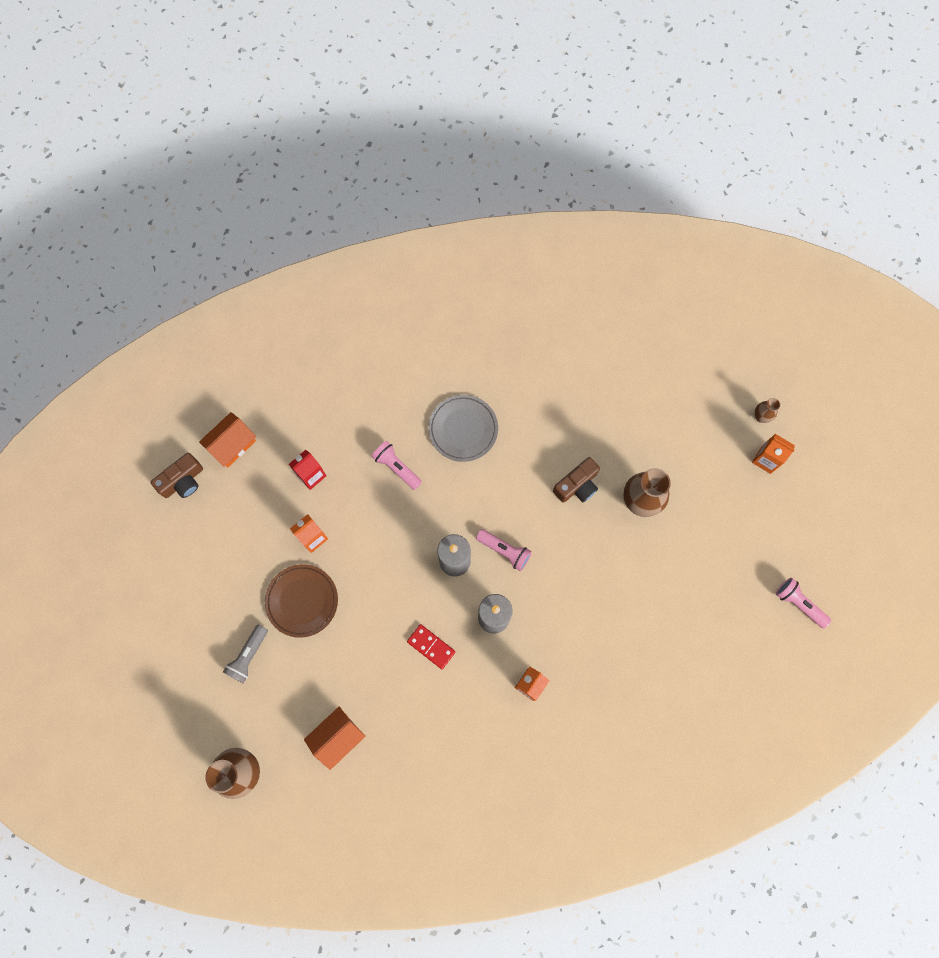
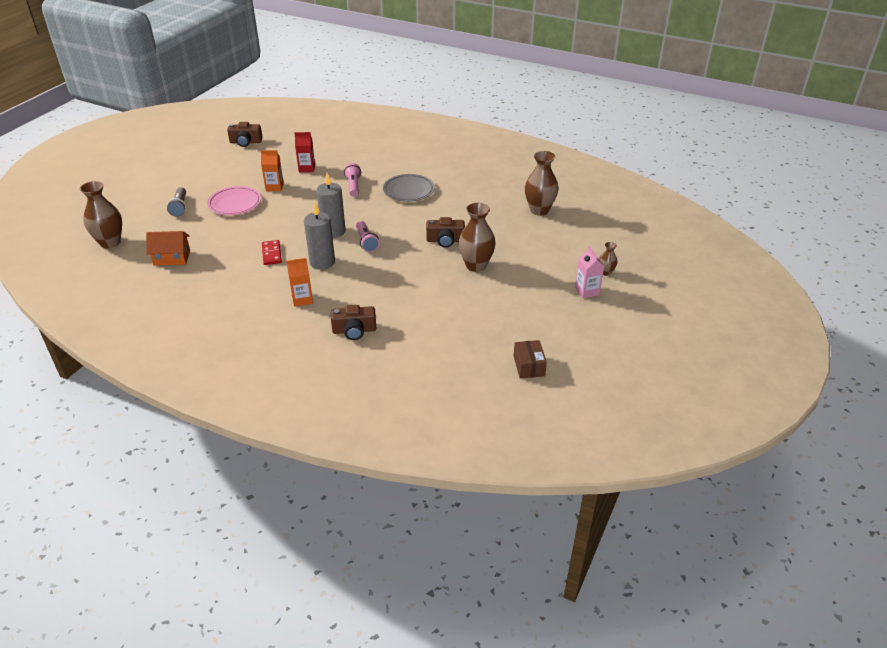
camera: 40 degrees right, 35 degrees down
orange house [199,412,256,467] -> none
grey flashlight [223,625,268,684] -> grey flashlight turned 75 degrees counterclockwise [167,187,186,217]
brown plate [265,564,338,638] -> pink plate [207,186,261,215]
orange carton [752,434,795,474] -> pink carton [575,246,604,299]
pink flashlight [776,578,831,629] -> brown box [514,340,547,379]
none -> brown camera [331,305,376,340]
none -> brown vase [525,151,559,216]

